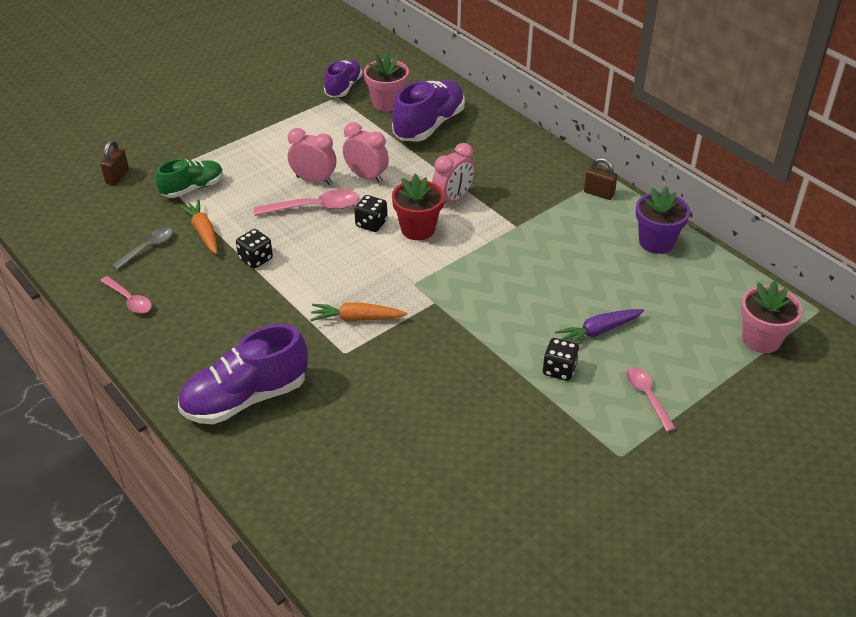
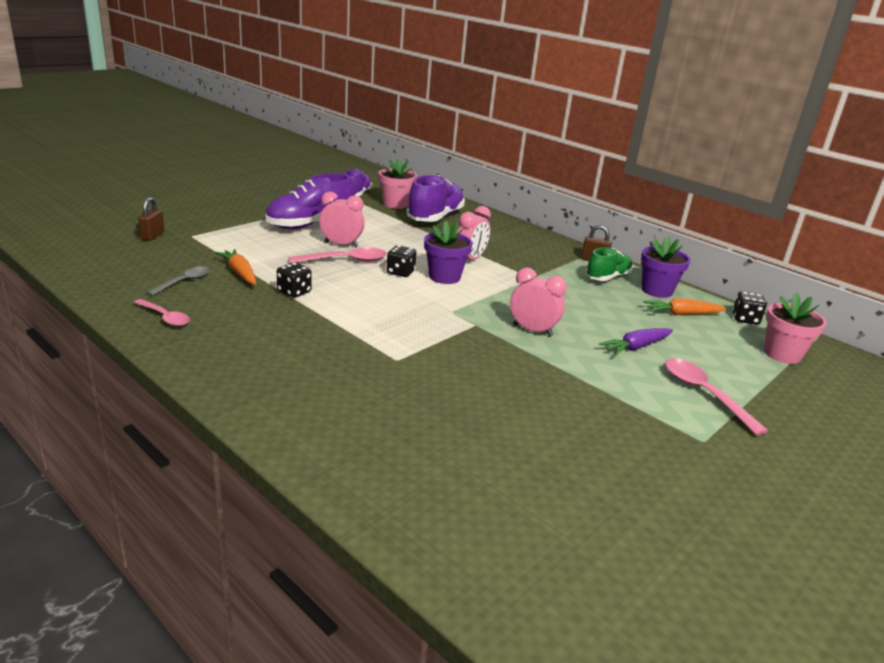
camera: 10 degrees left, 15 degrees down
green shoe [155,159,223,198] -> green shoe moved to [586,247,633,281]
purple shoe [178,324,308,424] -> purple shoe moved to [266,173,355,229]
orange carrot [310,302,407,322] -> orange carrot moved to [643,298,727,315]
pink clock [343,122,389,183] -> pink clock moved to [510,267,567,337]
red flower pot [392,174,444,240] -> purple flower pot [424,221,473,284]
black dice [543,338,579,381] -> black dice moved to [733,291,767,325]
pink spoon [626,367,676,432] -> pink spoon [665,358,768,436], size x1.51

